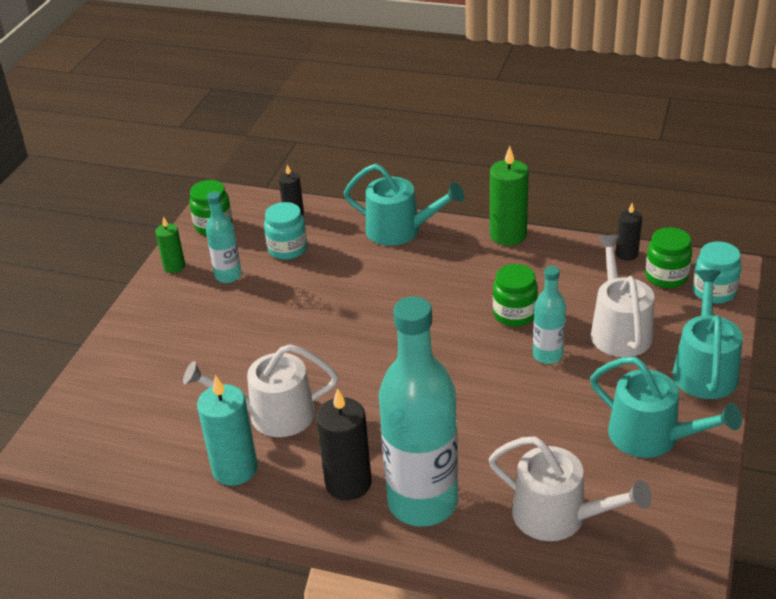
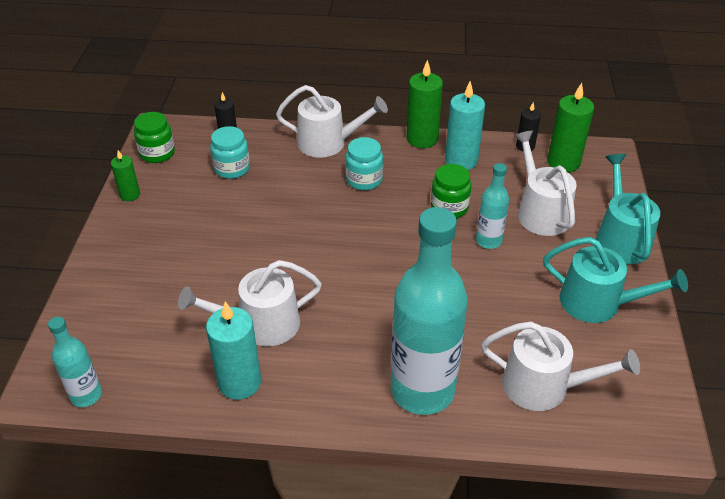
camera: 15 degrees left, 5 degrees up
turquoise bottle [206,192,242,283] -> turquoise bottle moved to [48,317,102,407]
black candle [316,388,372,500] -> none
turquoise watering can [344,164,464,246] -> white watering can [276,85,388,157]
green jar [645,227,692,288] -> green candle [547,83,594,173]
turquoise jar [693,241,741,304] -> turquoise jar moved to [345,137,383,190]
none -> turquoise candle [445,81,485,170]

